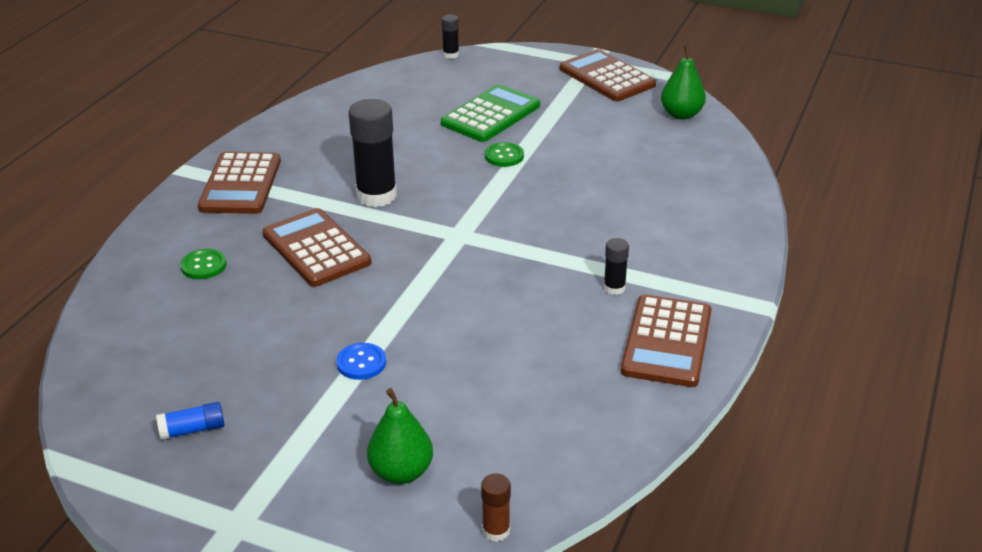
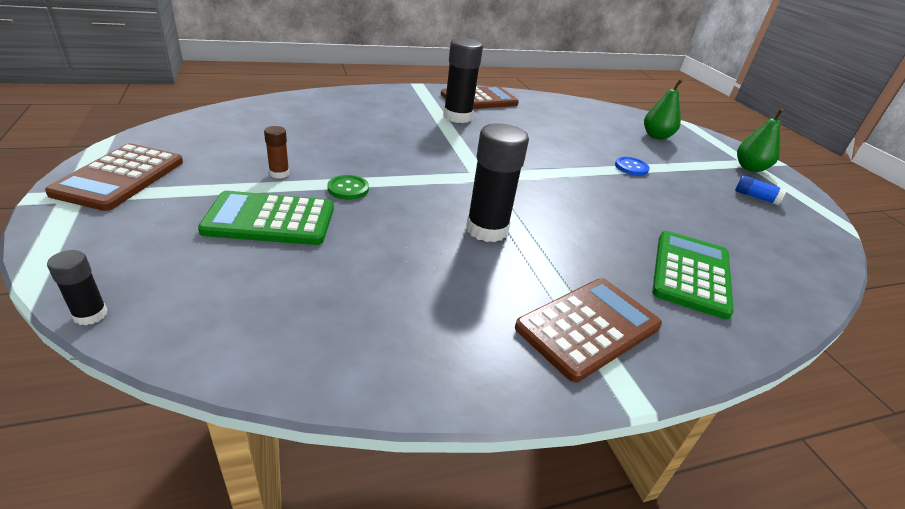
camera: 135 degrees left, 0 degrees up
green button [180,249,227,279] -> green calculator [652,231,734,319]
brown calculator [262,208,371,287] -> none
brown glue stick [481,473,511,542] -> brown glue stick moved to [264,126,289,179]
black glue stick [604,238,629,295] -> black glue stick [443,38,483,123], size x2.04
green pear [661,45,706,120] -> green pear moved to [737,108,784,172]

